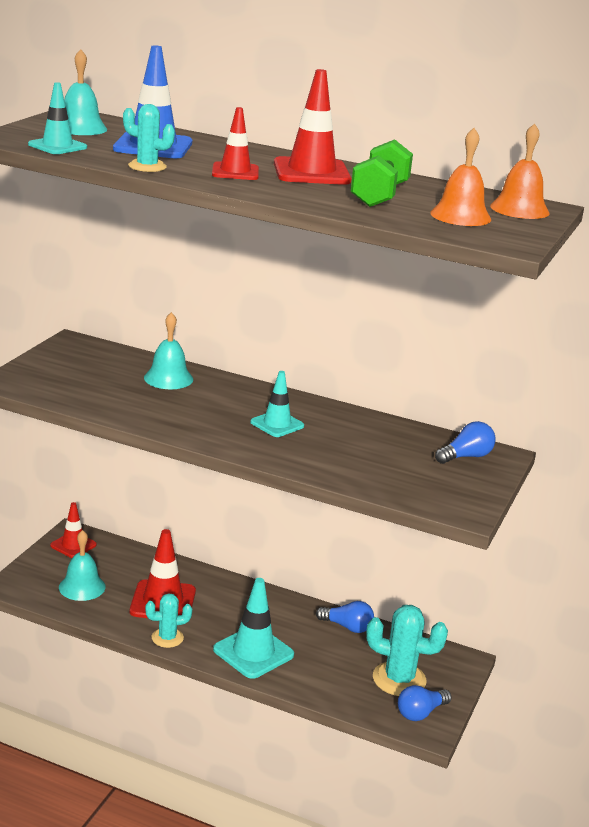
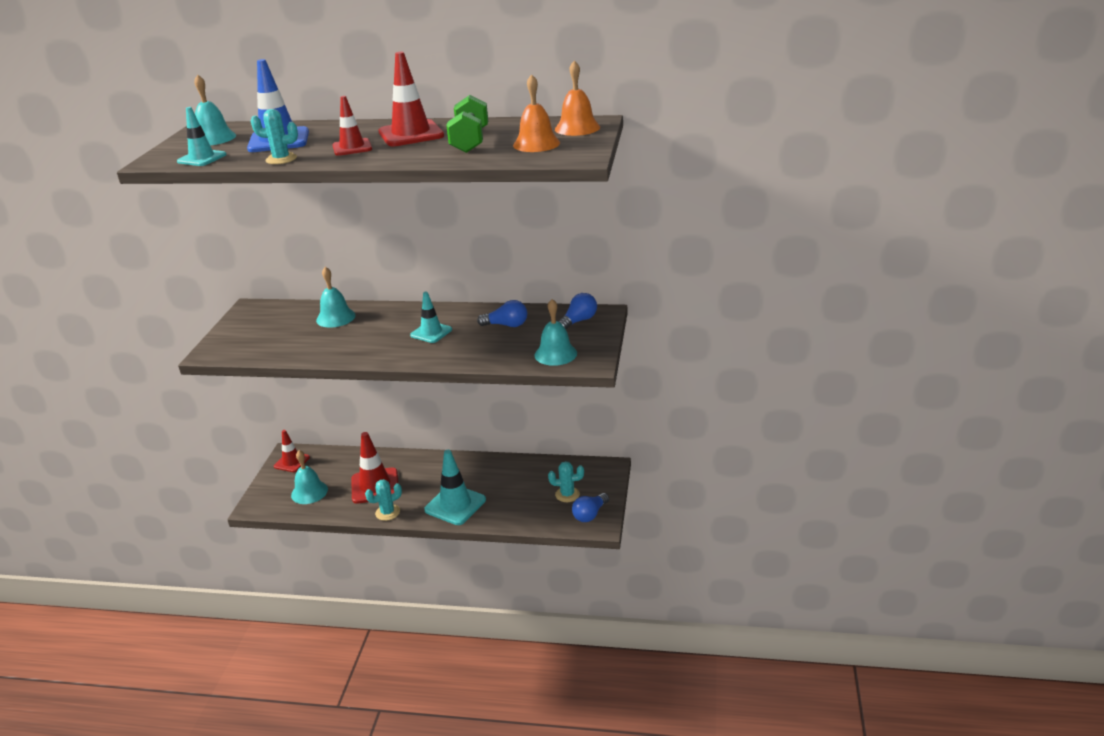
camera: 10 degrees left, 5 degrees up
blue light bulb [316,601,374,633] -> blue light bulb moved to [477,300,527,327]
turquoise cactus [366,605,448,696] -> turquoise cactus [548,461,584,502], size x0.61
none -> turquoise bell [535,299,577,366]

